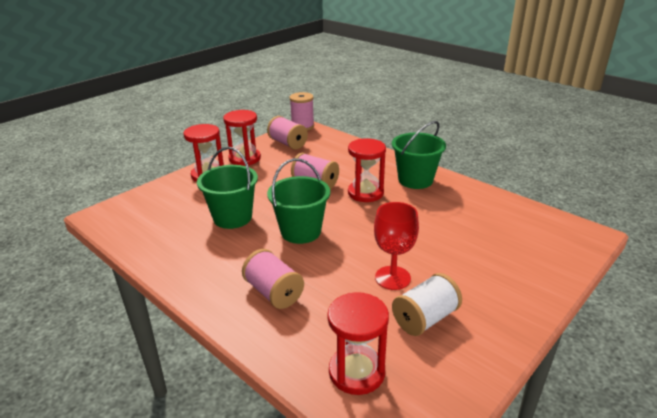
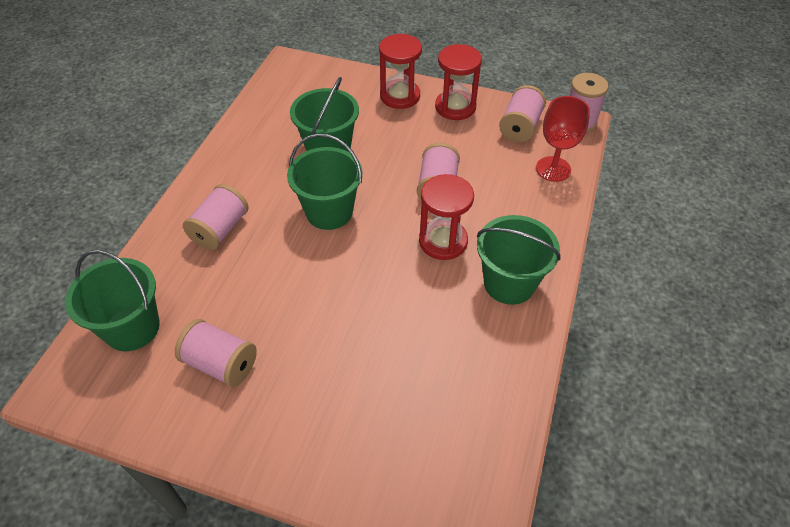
camera: 65 degrees right, 20 degrees up
red hourglass [327,292,389,395] -> green bucket [65,250,160,351]
red goblet [374,202,419,290] -> red goblet moved to [536,96,590,182]
white spool [392,273,462,336] -> pink spool [175,319,257,387]

